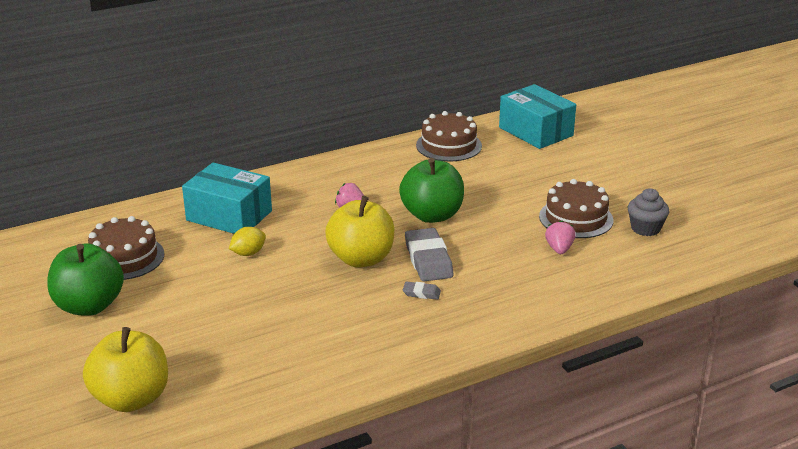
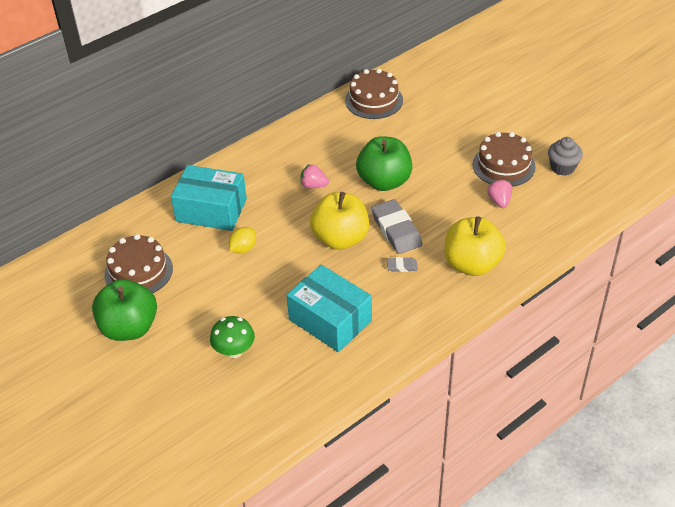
camera: 10 degrees left, 15 degrees up
yellow apple [83,327,168,412] -> yellow apple moved to [444,216,506,276]
turquoise box [499,84,576,149] -> turquoise box moved to [287,265,372,352]
none -> green mushroom [210,316,255,358]

